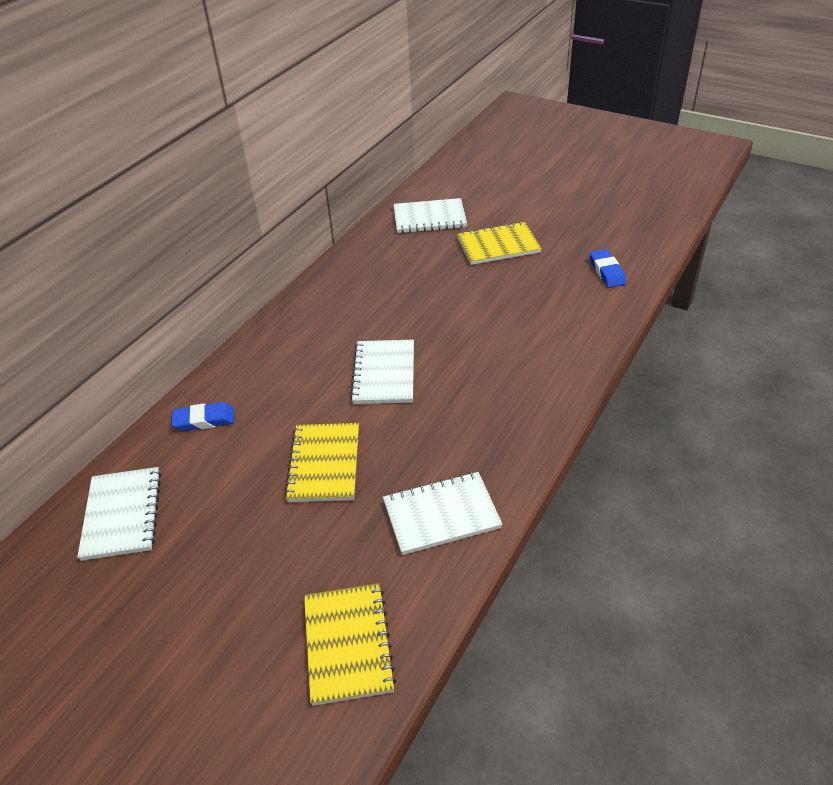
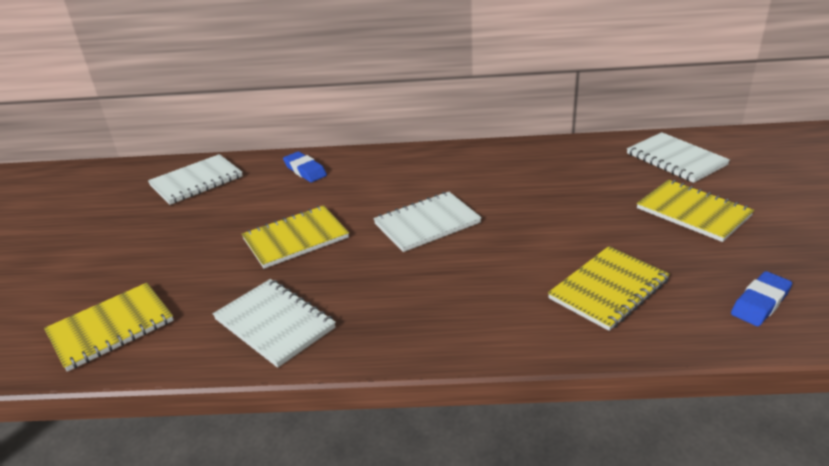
camera: 60 degrees right, 10 degrees down
none -> yellow notebook [548,246,670,331]

